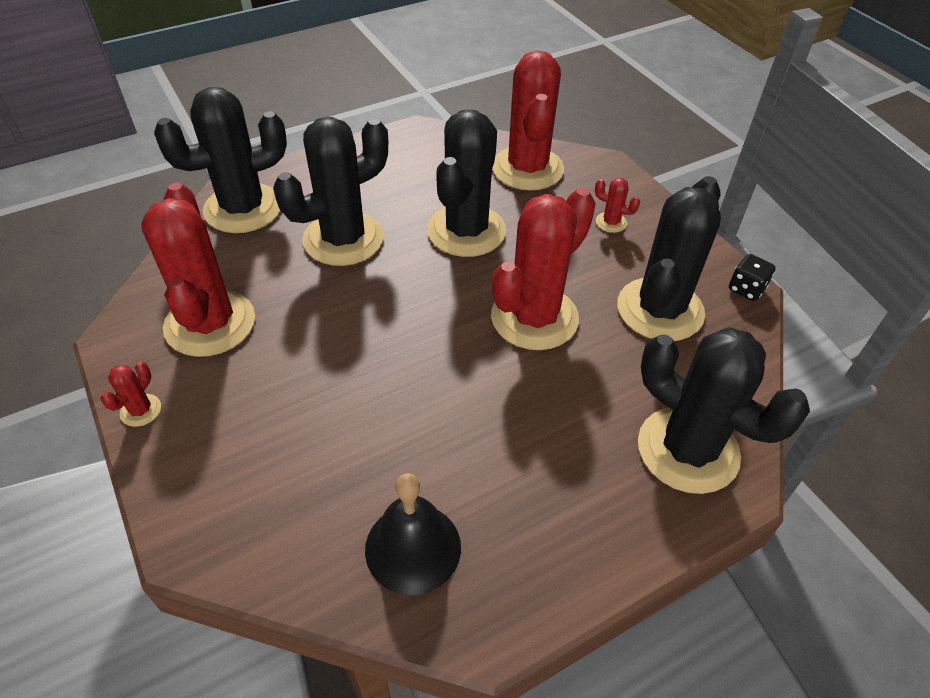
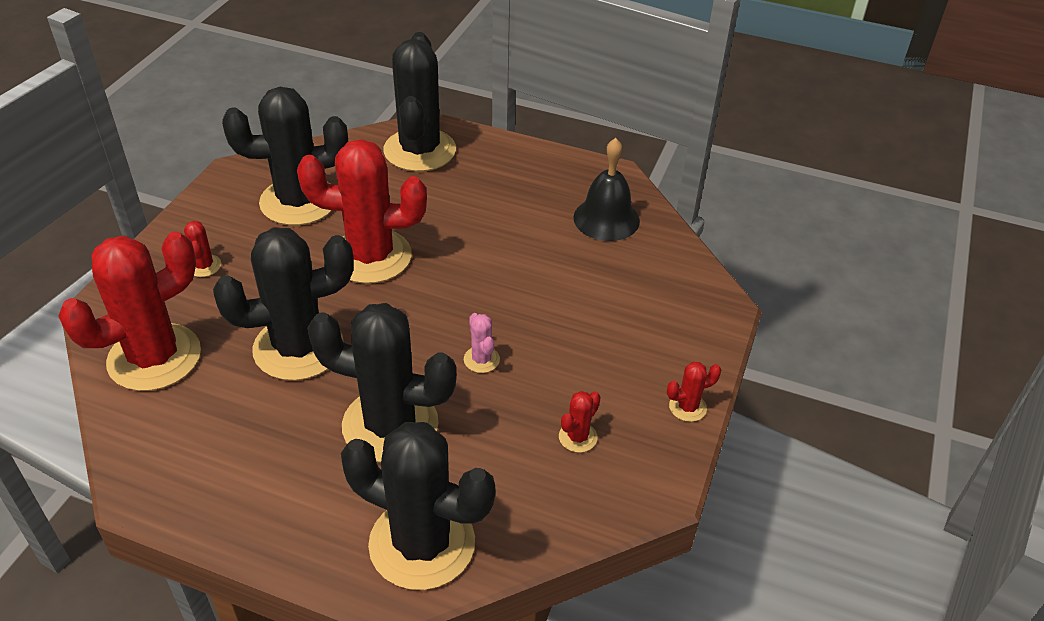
camera: 130 degrees left, 5 degrees down
red cactus [141,182,255,357] -> red cactus [559,391,601,453], size x0.40
black dice [729,254,776,301] -> none
none -> pink cactus [464,313,500,373]

